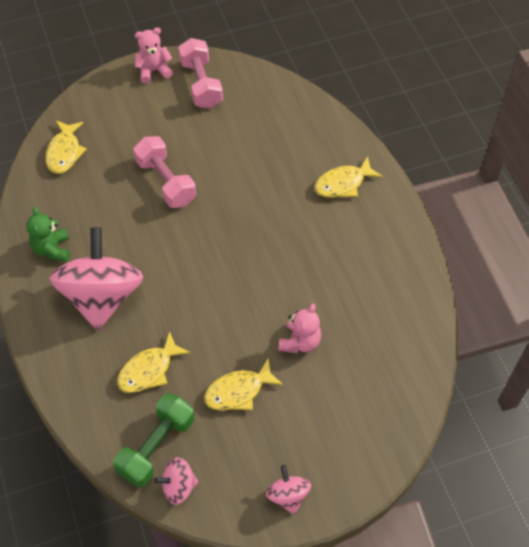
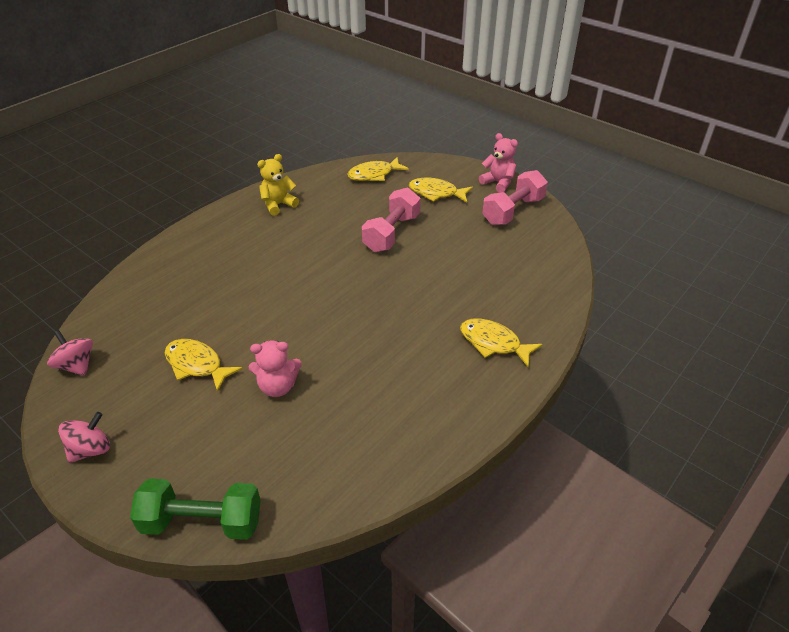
camera: 60 degrees right, 15 degrees down
green teddy bear [26,207,70,261] -> yellow teddy bear [257,154,299,216]
pink spinning top [49,227,143,331] -> none
green dumbbell [113,393,194,488] -> green dumbbell moved to [130,478,261,540]
yellow fish [117,331,191,393] -> yellow fish moved to [409,178,473,202]

